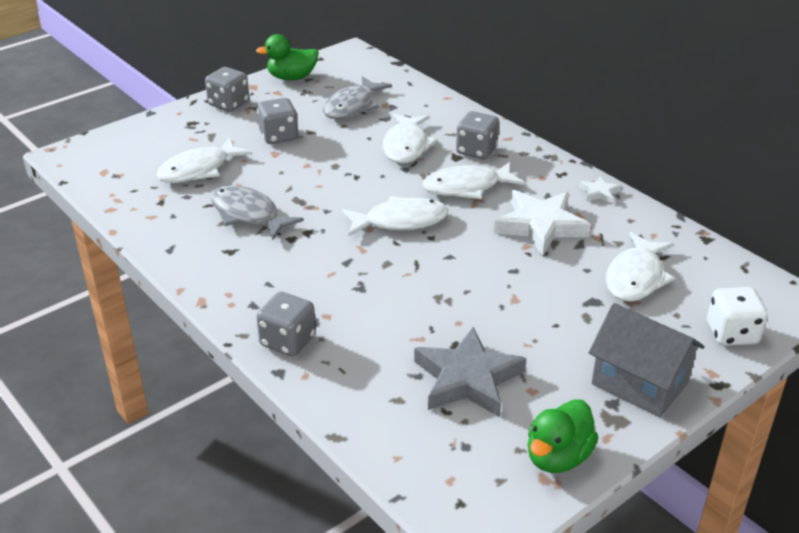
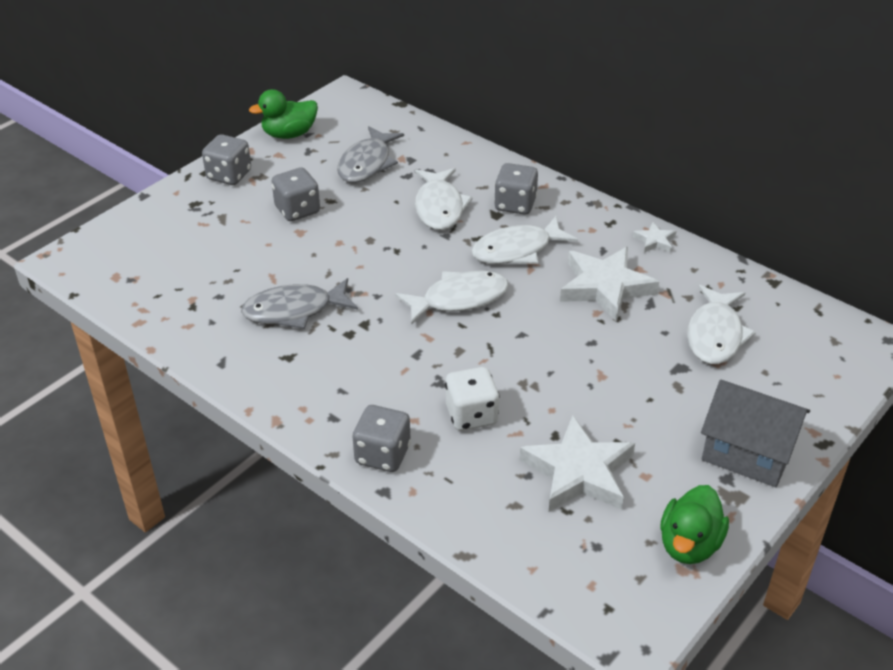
camera: 10 degrees left, 5 degrees up
white fish [157,137,252,183] -> none
grey fish [210,185,304,240] -> grey fish turned 45 degrees counterclockwise [241,278,358,329]
grey star [414,327,526,417] -> white star [520,415,635,512]
white dice [707,287,768,346] -> white dice moved to [445,367,500,431]

